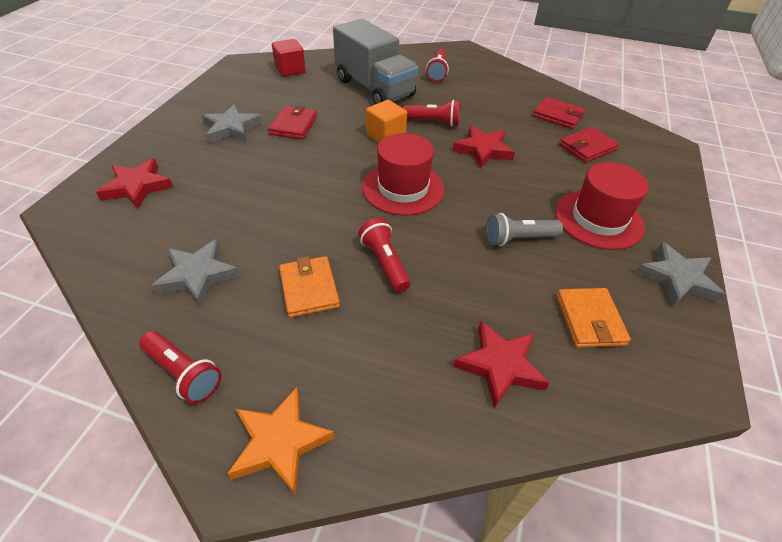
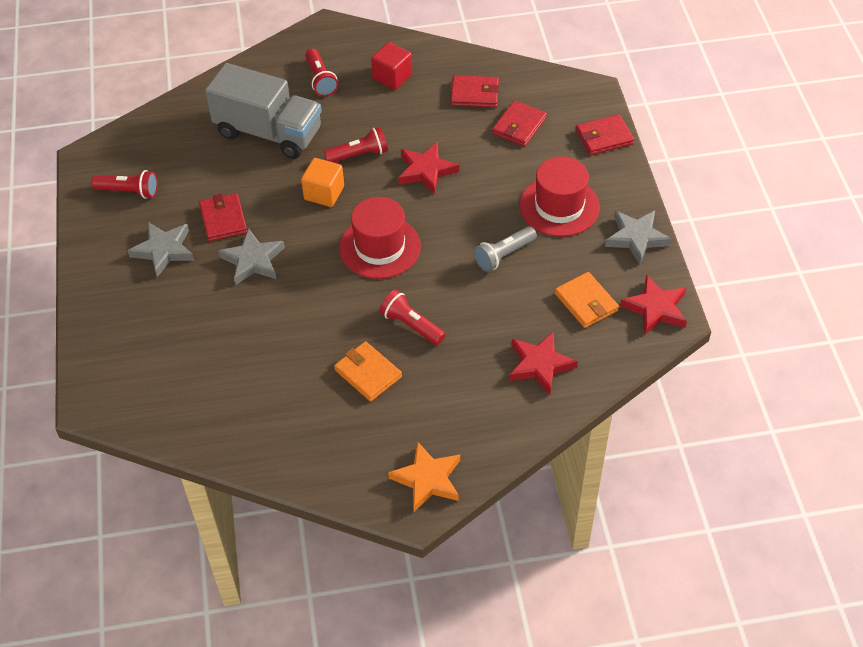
camera: 25 degrees left, 5 degrees up
red star [96,158,173,209] -> red star moved to [620,275,687,335]
red flashlight [139,331,222,404] -> red flashlight moved to [91,170,158,199]
grey star [151,239,240,307] -> grey star moved to [218,228,285,285]
red cube [272,39,306,77] -> red cube moved to [371,42,412,90]
none -> red wallet [576,114,634,155]

